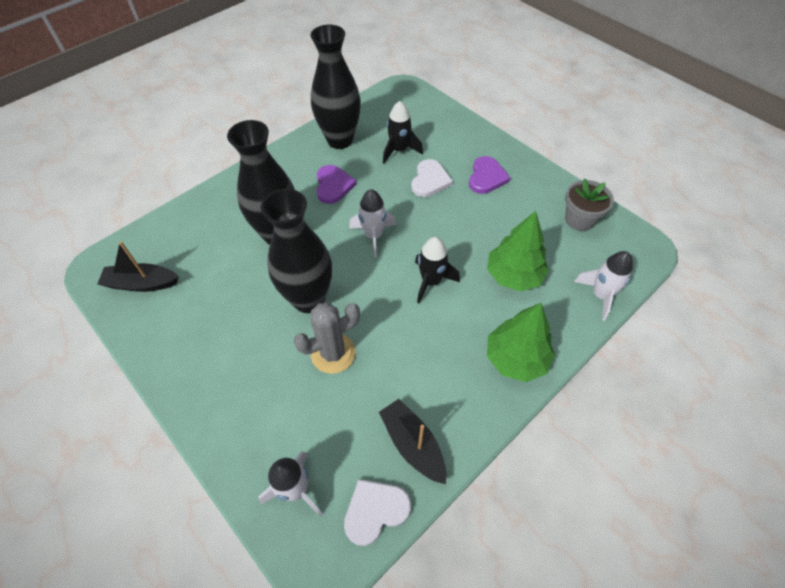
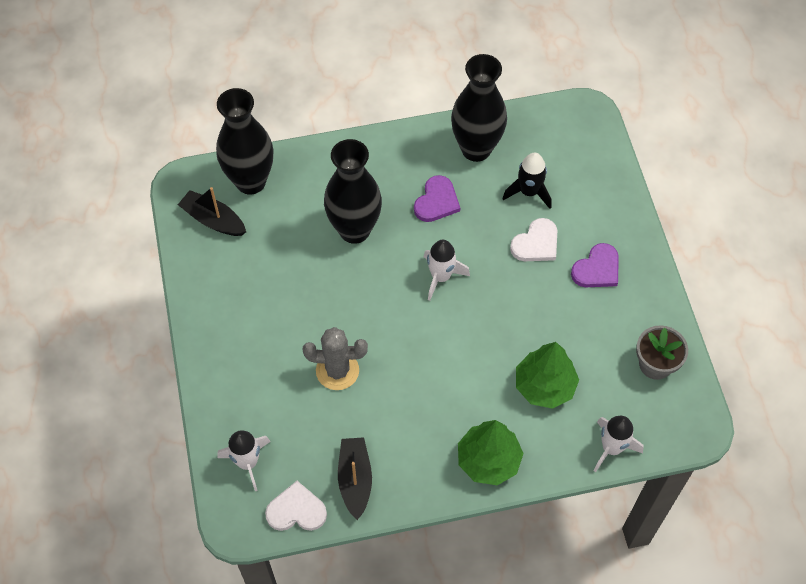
camera: 30 degrees right, 5 degrees up
black vase [261,189,332,313] -> black vase moved to [216,88,273,194]
black rocket [415,237,460,303] -> none

